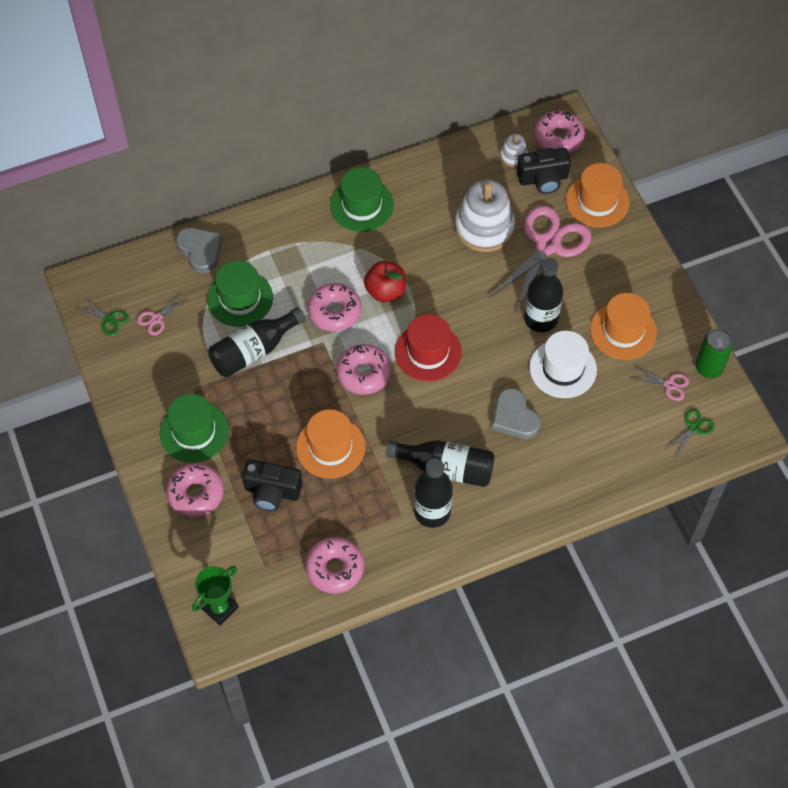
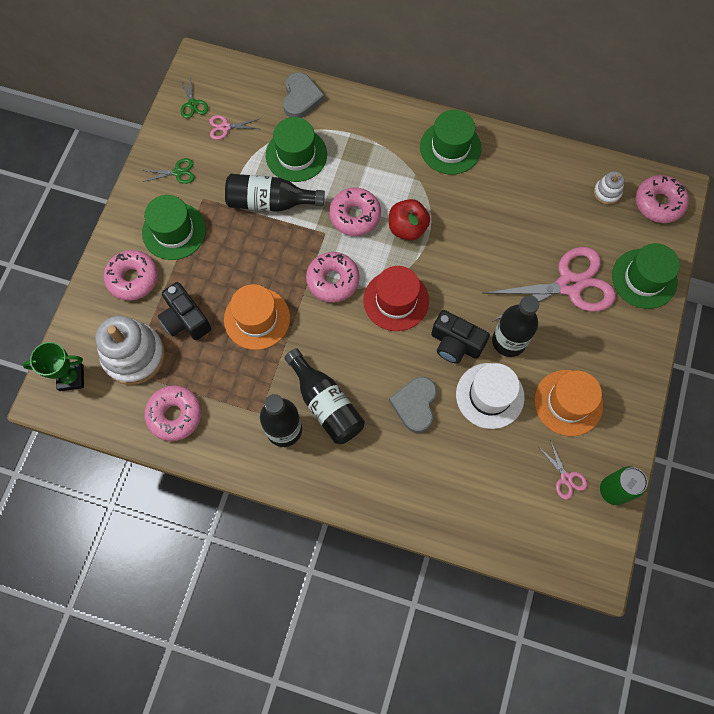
camera: 40 degrees right, 10 degrees up
white stacking toy [455,179,515,252] -> white stacking toy moved to [95,316,165,385]
black camera [517,148,571,194] -> black camera moved to [431,310,490,364]
orange hat [566,163,629,228] -> green hat [612,243,680,309]
green scissors [666,409,715,457] -> green scissors moved to [142,158,194,184]

